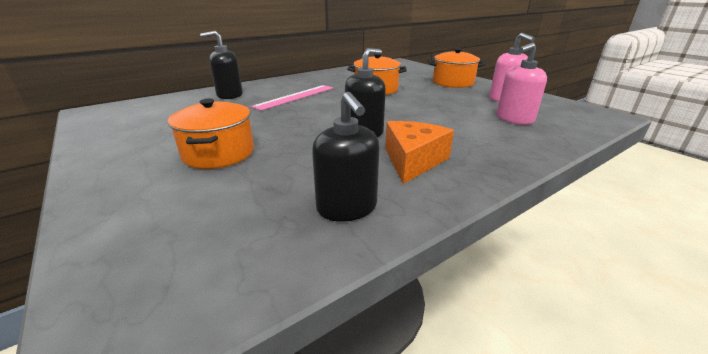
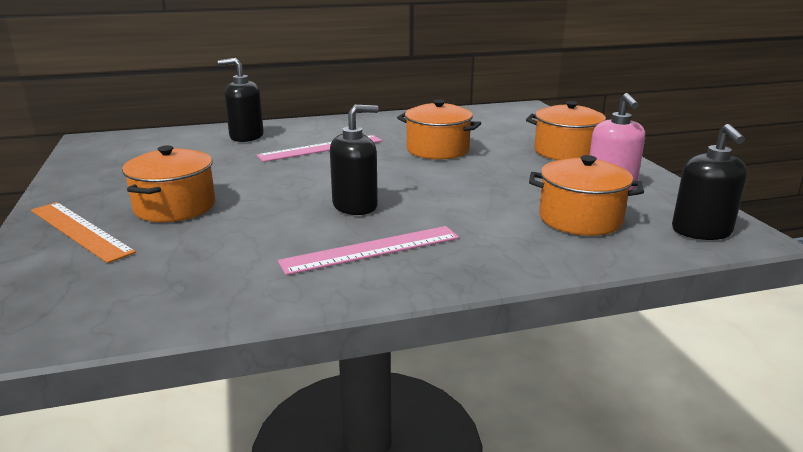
camera: 20 degrees right, 5 degrees down
black soap dispenser [312,92,379,222] -> black soap dispenser moved to [672,124,748,240]
orange cheese [385,121,454,184] -> pink ruler [278,226,459,275]
pink soap dispenser [497,43,547,125] -> orange pot [529,155,644,236]
none -> orange ruler [31,202,136,263]

